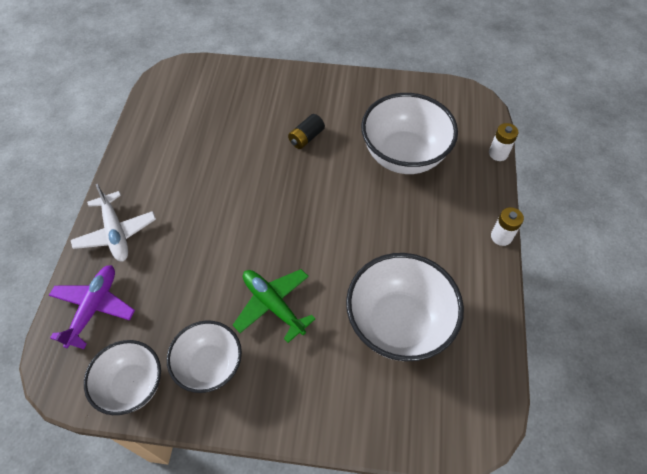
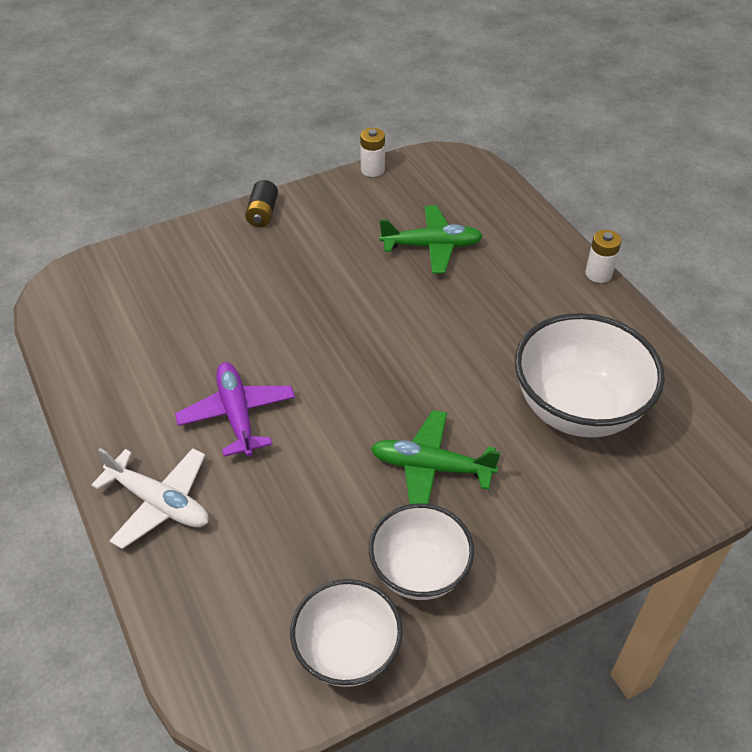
camera: 35 degrees left, 10 degrees down
purple plane [49,265,135,349] -> purple plane moved to [175,362,295,457]
black battery [288,114,325,149] -> black battery moved to [245,180,278,227]
white bowl [361,93,458,174] -> green plane [379,205,483,274]
white battery [489,123,518,161] -> white battery moved to [360,128,385,177]

